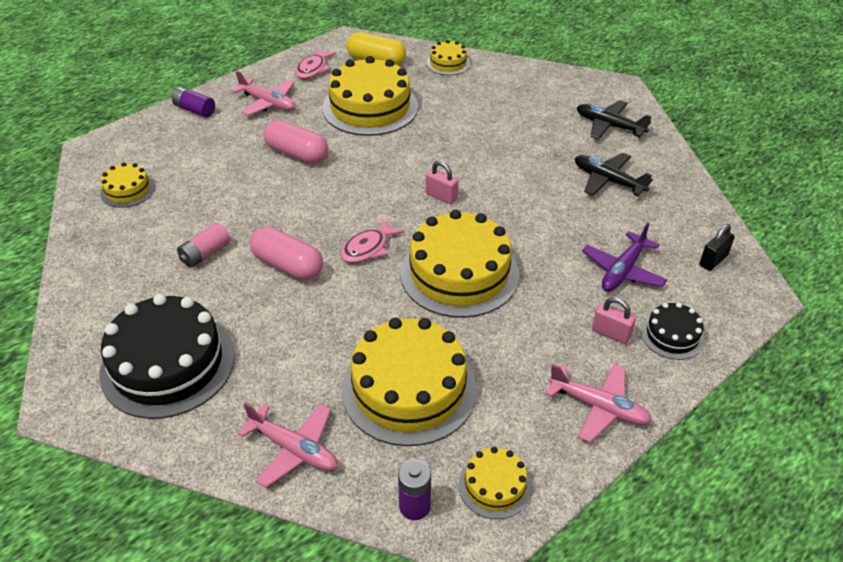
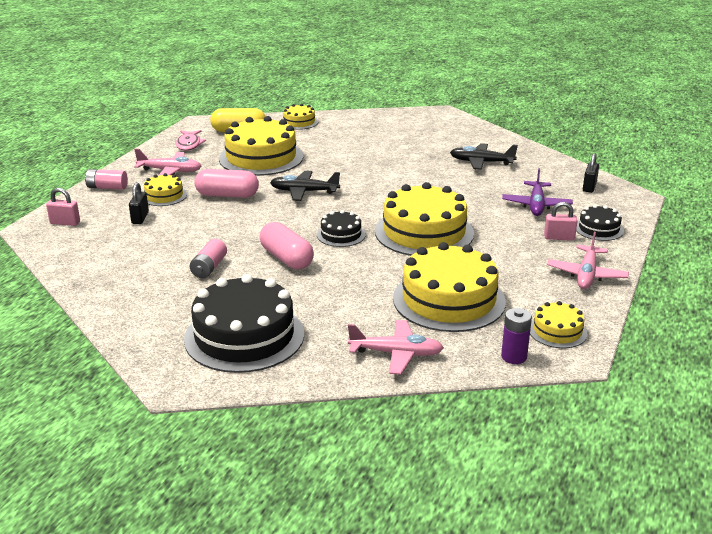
camera: 25 degrees left, 15 degrees down
yellow cake [100,162,155,208] -> yellow cake moved to [144,173,187,206]
purple battery [172,87,215,117] -> pink battery [85,169,128,190]
pink capsule [250,227,323,280] -> pink capsule turned 45 degrees clockwise [260,222,314,269]
pink fish [341,218,404,263] -> black cake [317,210,366,247]
pink padlock [426,161,458,204] -> pink padlock moved to [46,188,80,226]
pink plane [545,364,652,442] -> pink plane turned 105 degrees clockwise [547,232,629,289]
black plane [577,100,652,139] -> black plane moved to [270,171,340,201]
none -> black padlock [129,182,149,224]

